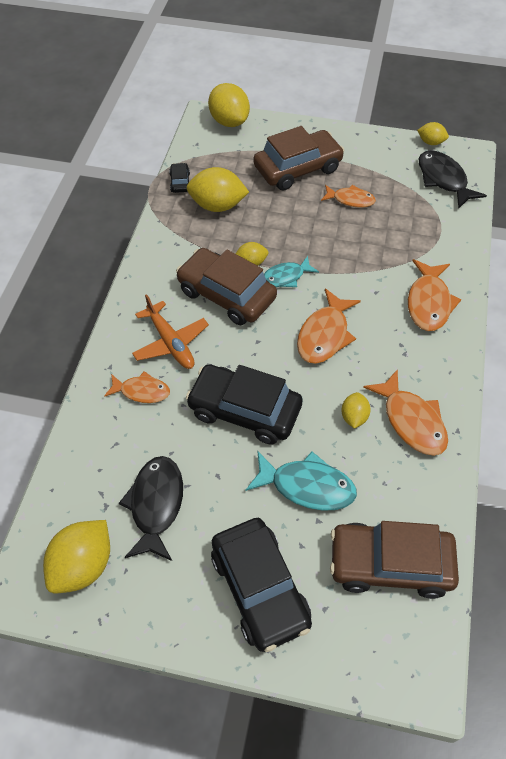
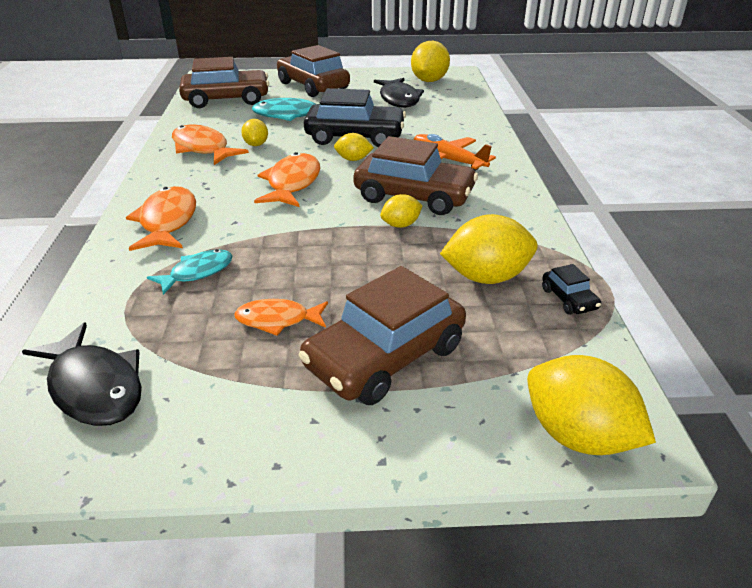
camera: 165 degrees right, 20 degrees down
orange fish [104,371,170,403] -> none
black car [211,518,312,652] -> brown car [277,45,350,97]
turquoise fish [264,256,319,287] -> turquoise fish moved to [147,249,233,295]
yellow lemon [417,122,449,145] -> yellow lemon moved to [334,133,374,161]

